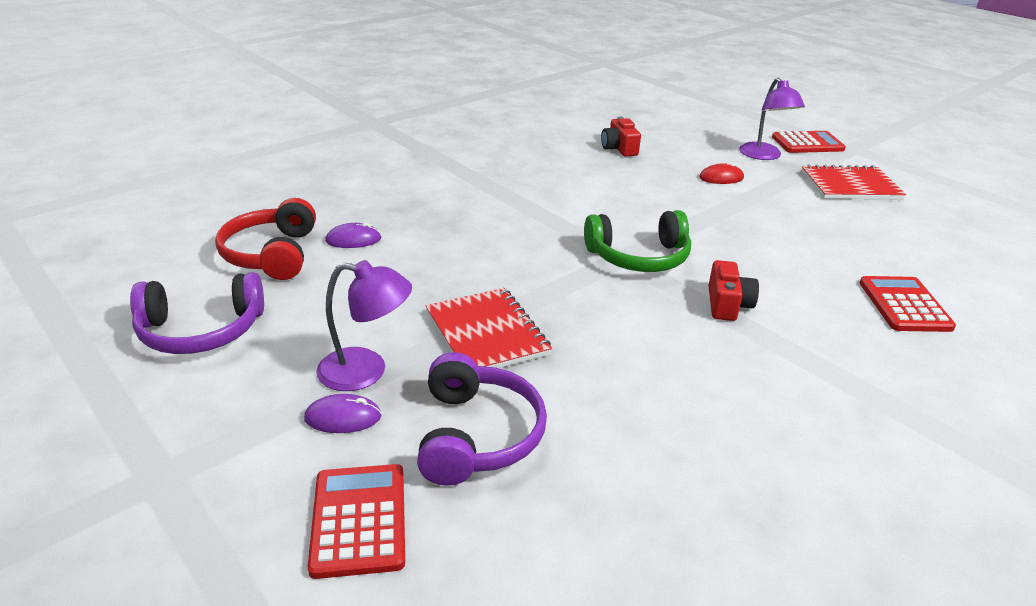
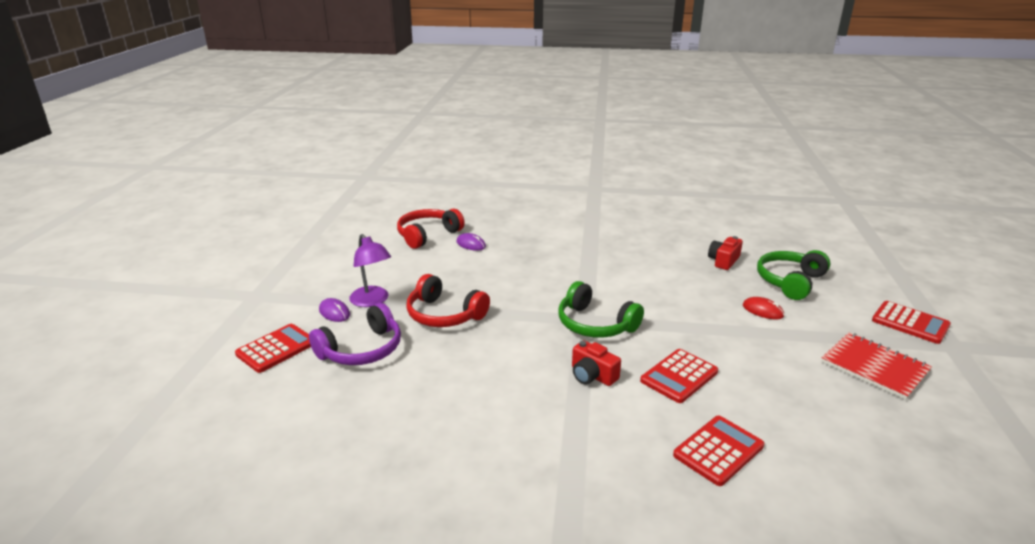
camera: 50 degrees right, 5 degrees down
purple headphones [130,272,264,354] -> none
red notebook [426,288,552,368] -> red headphones [406,274,490,327]
red camera [708,260,759,321] -> red camera turned 75 degrees clockwise [572,340,621,386]
purple lamp [739,78,805,160] -> none
none -> red calculator [640,349,718,403]
none -> green headphones [757,250,830,300]

